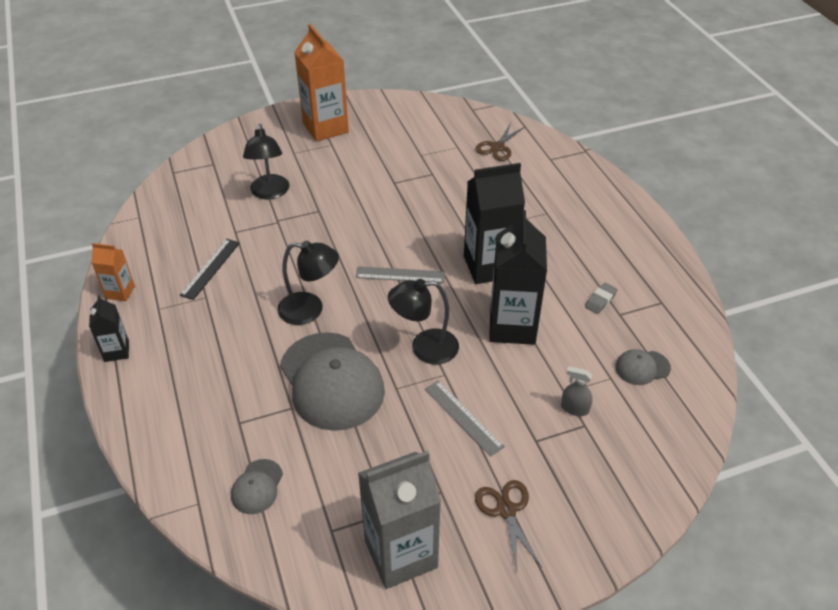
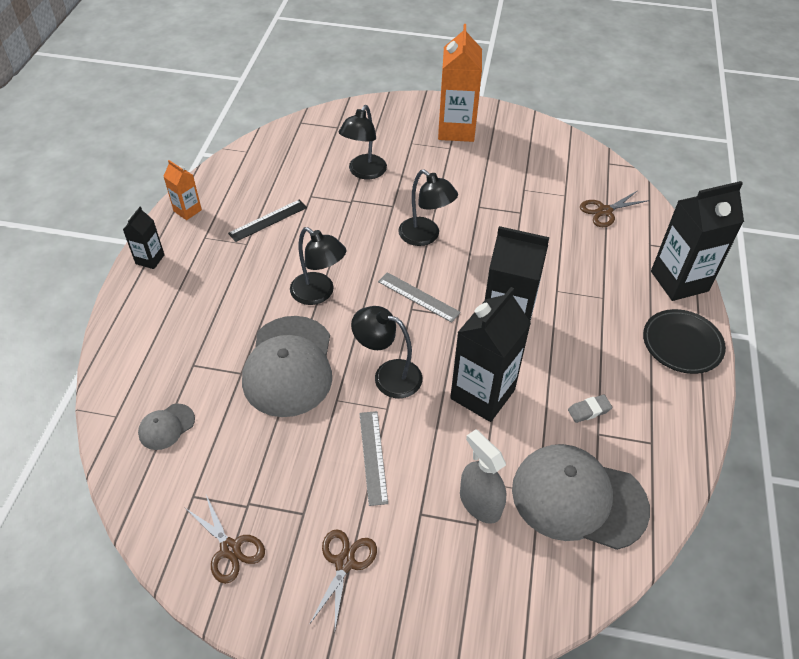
camera: 30 degrees right, 5 degrees up
grey carton [358,451,441,589] -> brown scissors [185,495,265,584]
grey spray bottle [561,366,593,416] -> grey spray bottle [460,430,506,524], size x1.67
grey cap [615,349,671,385] -> grey cap [512,444,650,550], size x2.22
none -> black lamp [398,169,458,246]
none -> black plate [643,309,726,374]
none -> black carton [651,181,744,301]

